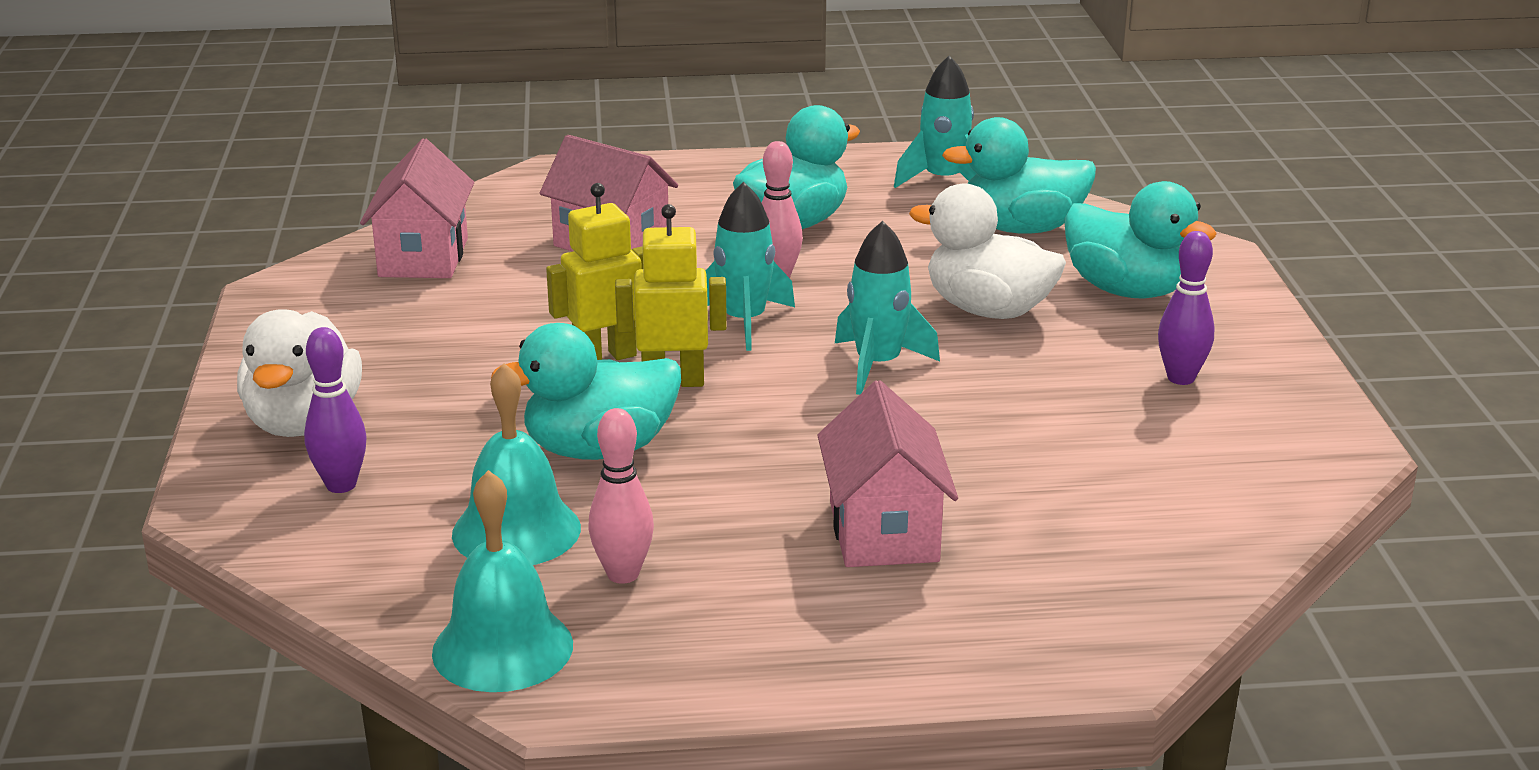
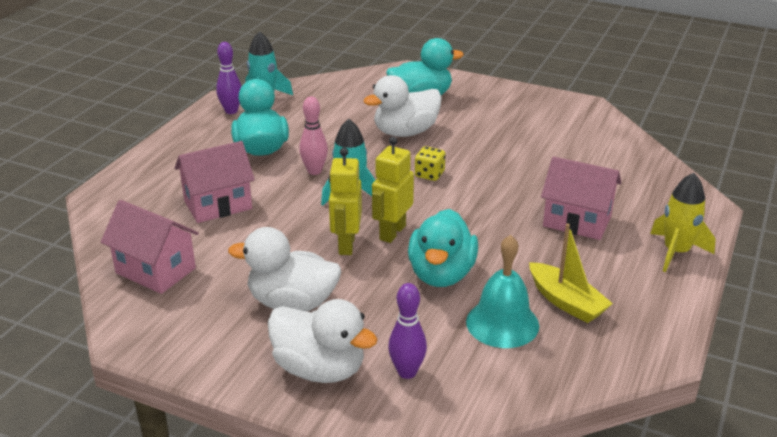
camera: 60 degrees left, 5 degrees up
turquoise bell [432,470,573,692] -> none
pink bowling pin [588,408,654,584] -> yellow boat [529,223,613,323]
turquoise rocket [835,221,940,395] -> yellow dice [415,146,445,181]
turquoise duck [942,117,1096,234] -> none
purple bowling pin [1158,231,1214,385] -> purple bowling pin moved to [216,42,241,114]
none -> white duck [228,227,341,311]
none -> yellow rocket [650,173,716,272]

